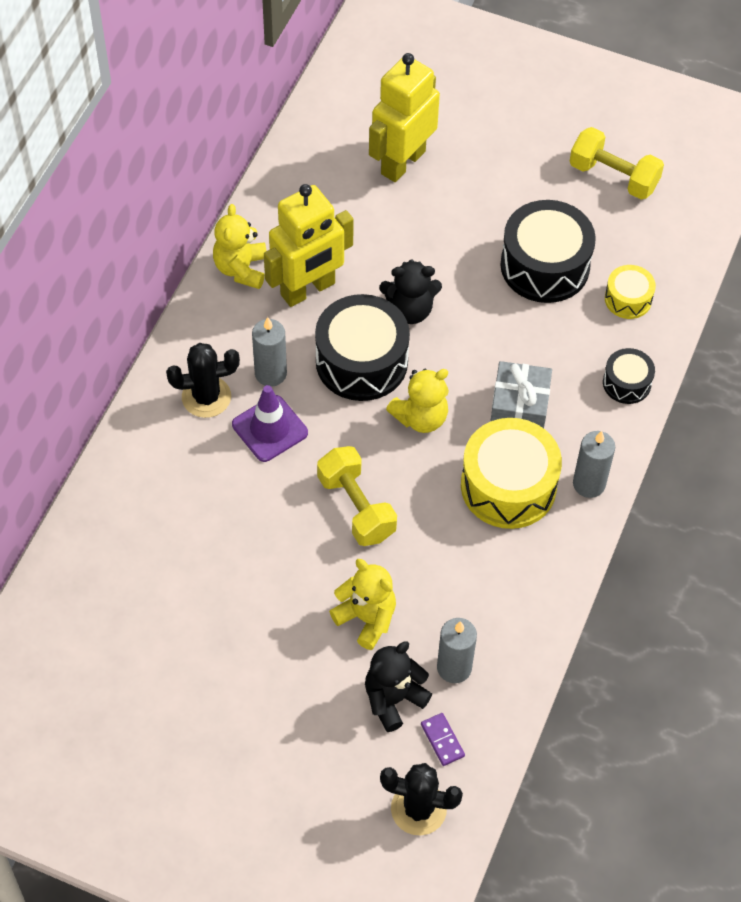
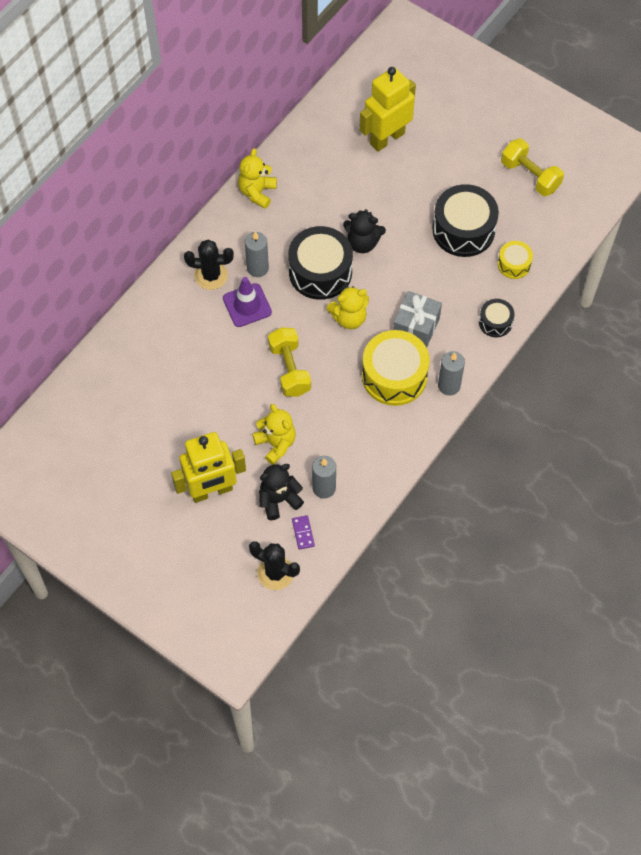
camera: 15 degrees right, 5 degrees up
yellow robot [264,184,354,307] -> yellow robot moved to [171,432,246,503]

